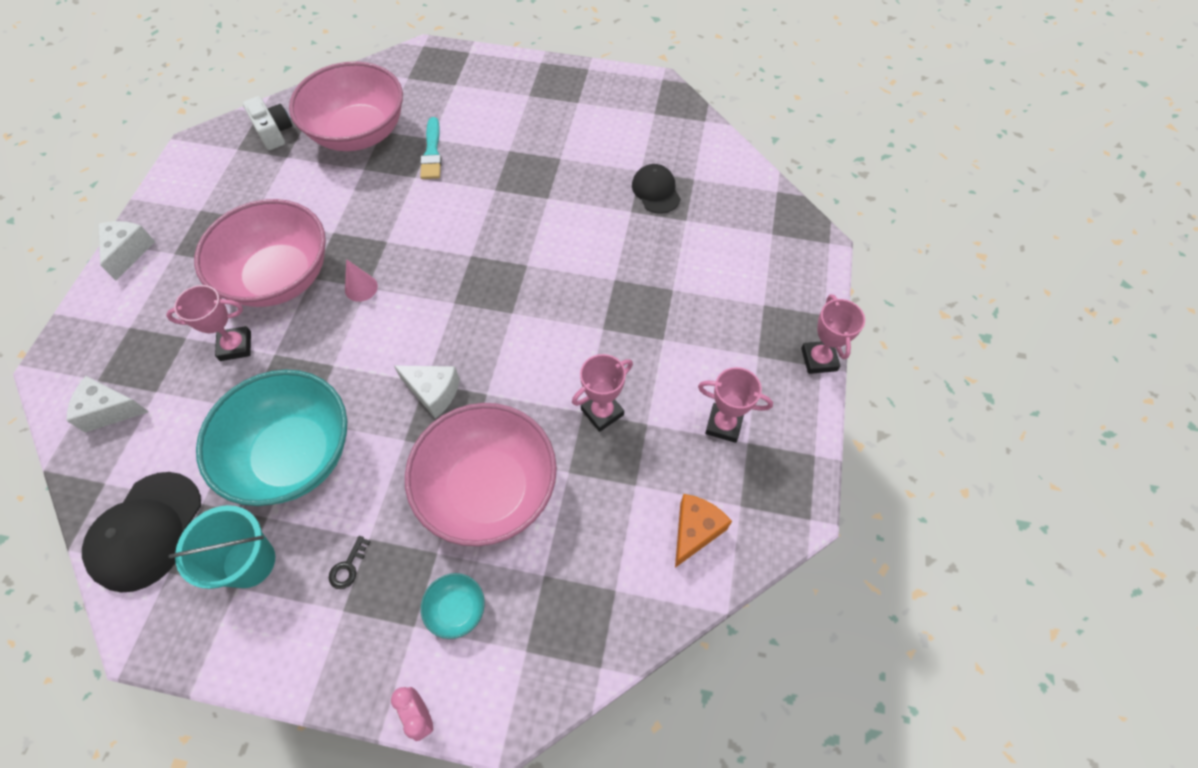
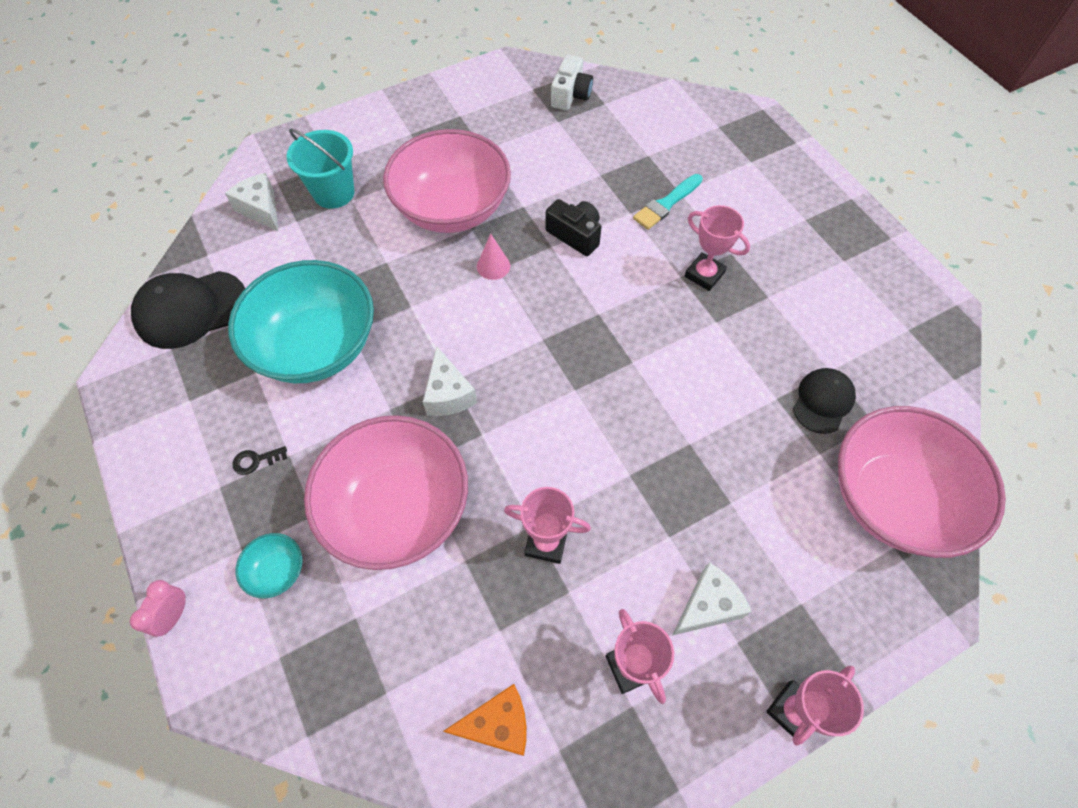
camera: 50 degrees right, 0 degrees up
white cheese [98,221,155,280] -> white cheese moved to [672,562,752,636]
pink trophy [166,285,251,361] -> pink trophy moved to [685,205,750,291]
turquoise bucket [168,505,275,589] -> turquoise bucket moved to [287,129,354,209]
pink bowl [289,61,403,151] -> pink bowl moved to [838,406,1006,558]
none -> black camera [545,199,602,256]

